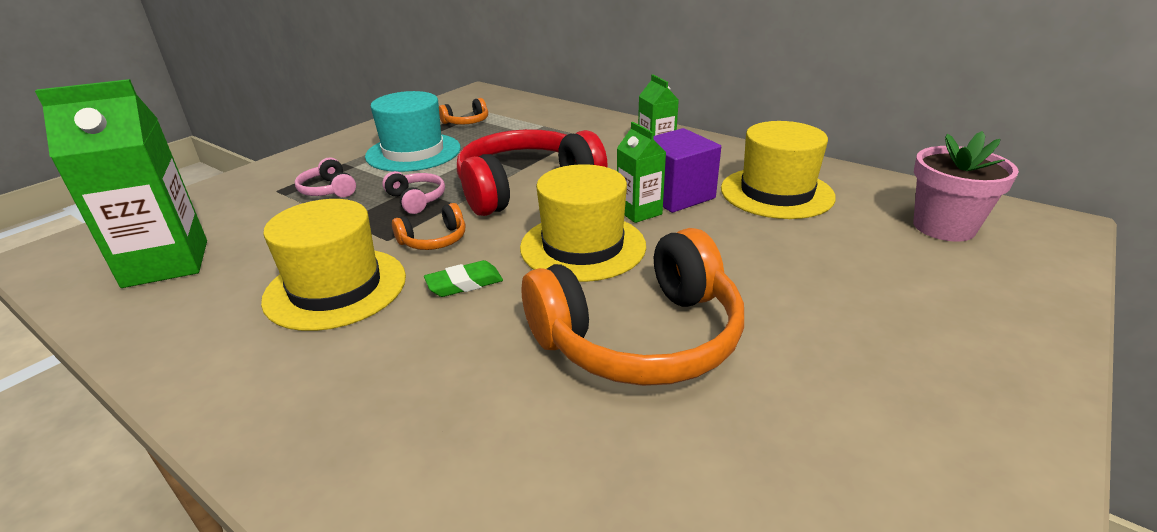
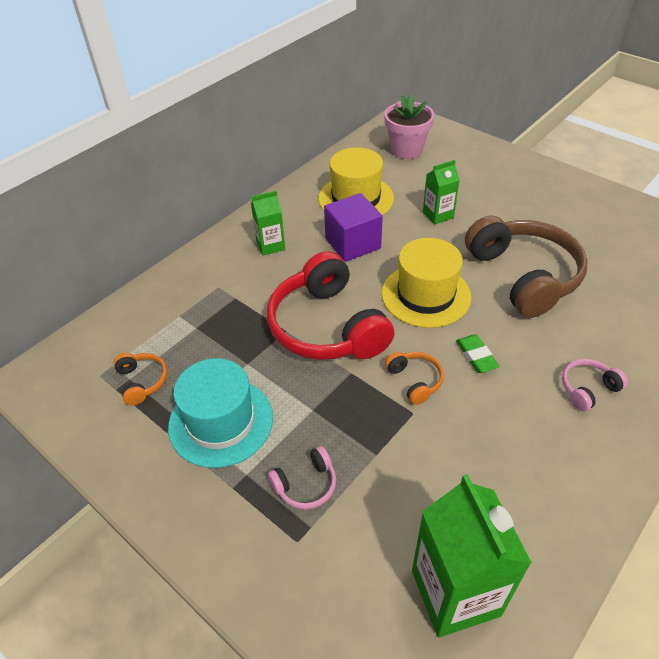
camera: 85 degrees left, 15 degrees up
yellow hat [261,199,406,331] -> none
pink headphones [382,171,445,214] -> pink headphones moved to [562,359,628,411]
orange headphones [522,228,744,386] -> brown headphones [465,215,587,318]
green carton [617,122,666,223] -> green carton moved to [423,160,460,225]

